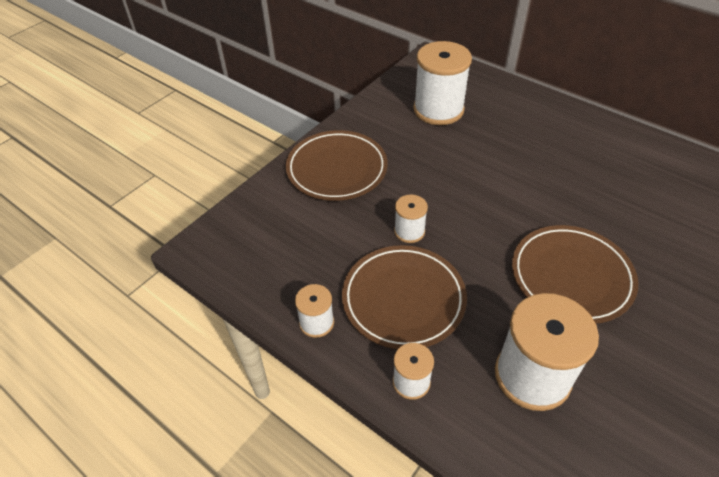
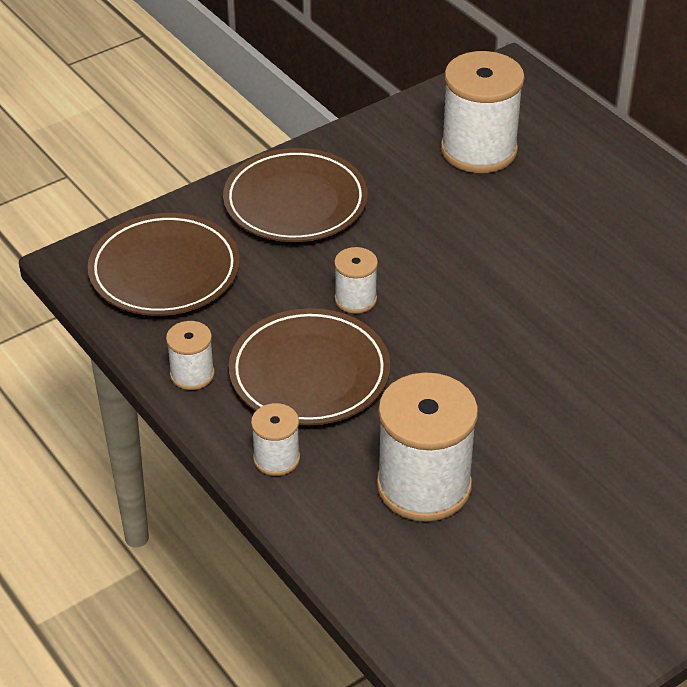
camera: 15 degrees right, 5 degrees down
brown plate [512,225,638,324] -> brown plate moved to [88,213,240,316]

